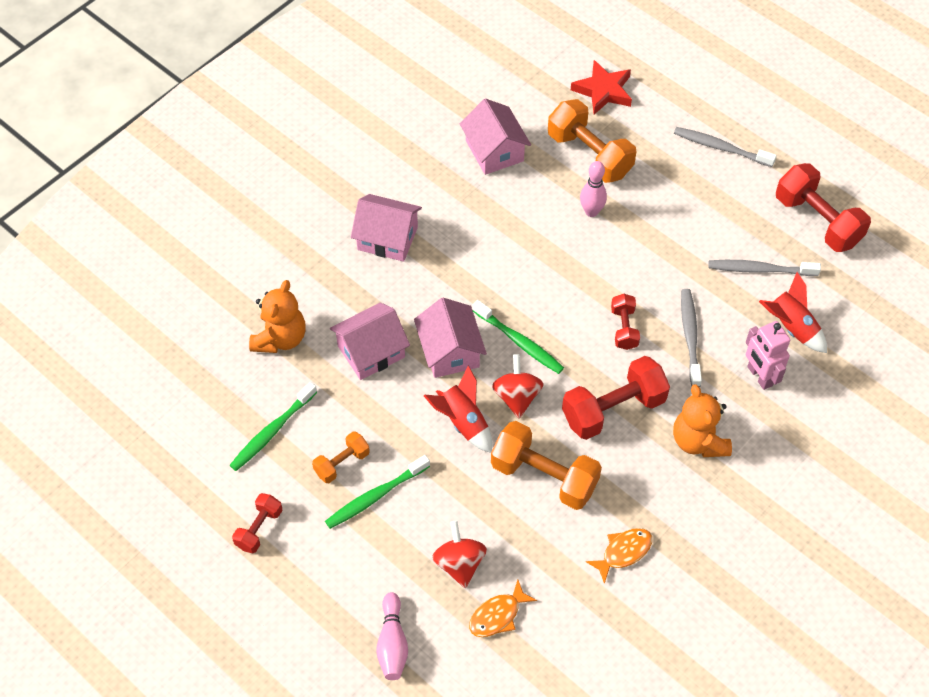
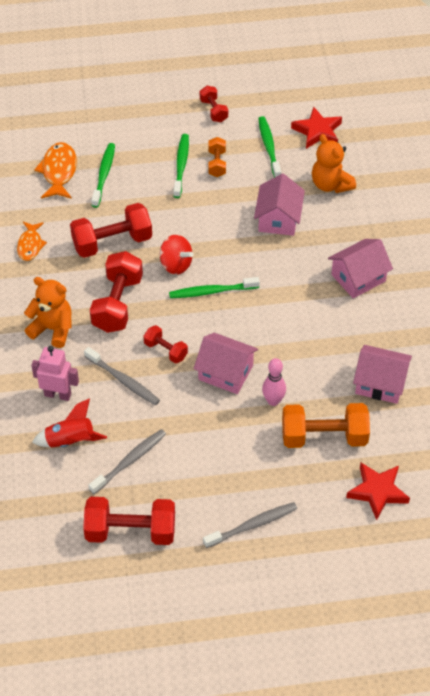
camera: 130 degrees right, 5 degrees down
pink bowling pin [376,592,408,680] -> none
pink house [414,298,487,378] -> pink house moved to [194,333,258,394]
red rocket [424,365,493,453] -> none
red spinning top [432,521,487,588] -> green toothbrush [91,143,115,208]
orange fish [469,579,537,637] -> orange fish [34,142,77,199], size x1.50
orange dumbbell [491,421,602,510] -> red dumbbell [70,203,152,258]
none -> red star [291,106,342,149]

